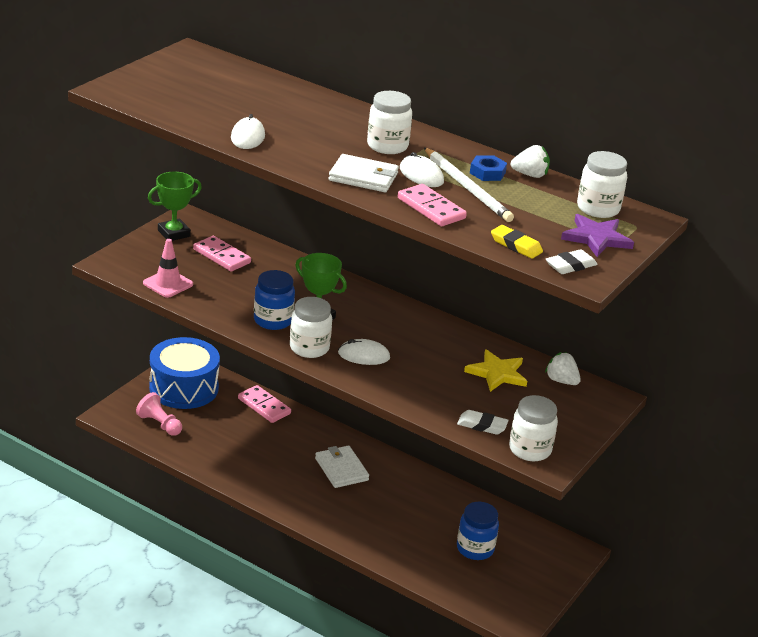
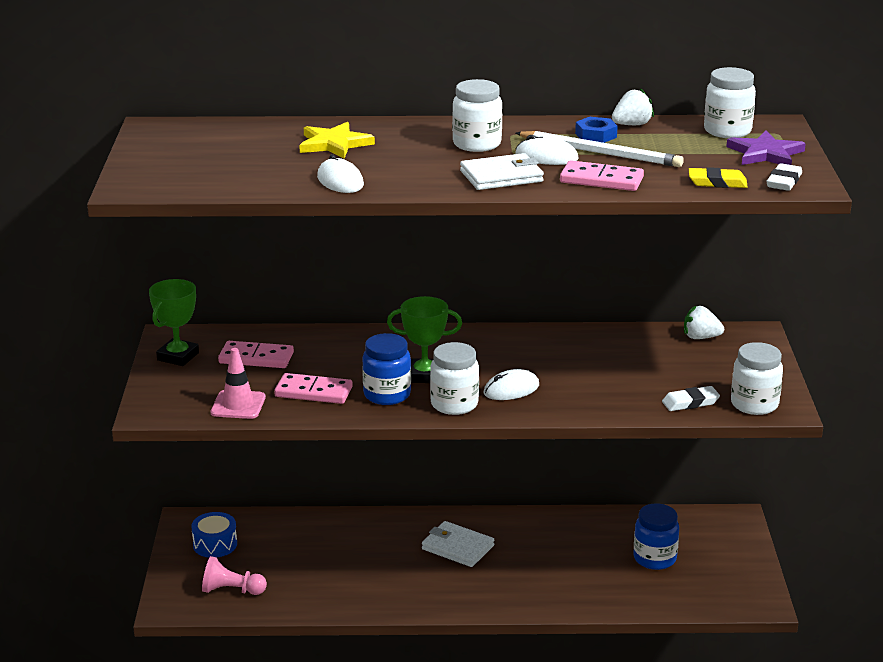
camera: 30 degrees left, 5 degrees down
blue drum [149,337,220,409] -> blue drum [191,512,237,557], size x0.51
pink domino [238,385,291,423] -> pink domino moved to [274,373,353,404]
yellow star [464,349,527,392] -> yellow star moved to [299,122,375,159]

